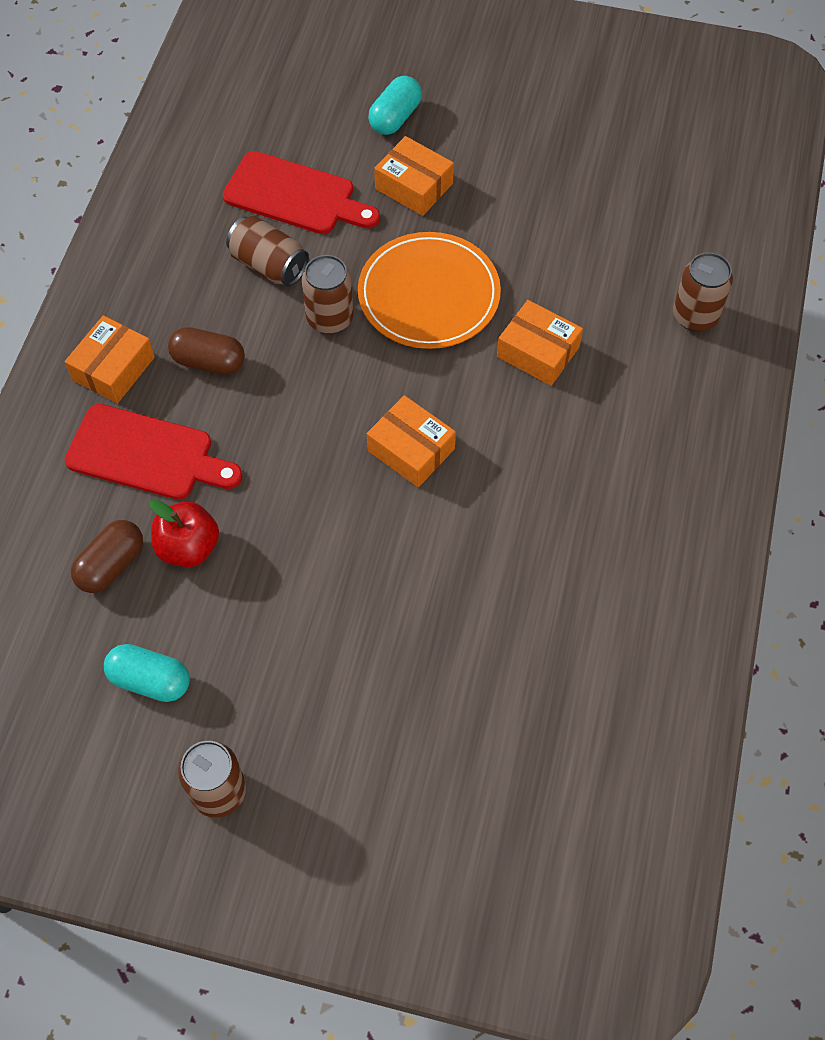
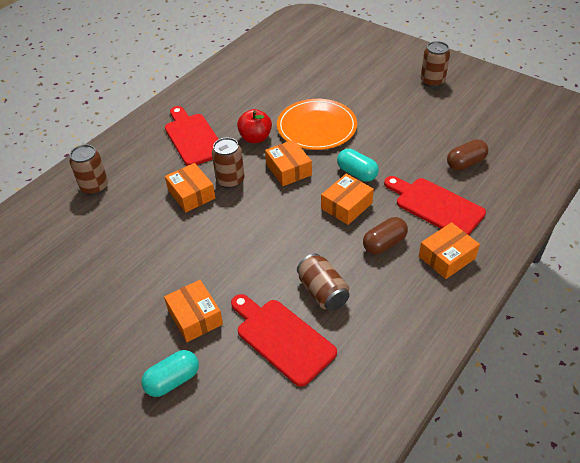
camera: 155 degrees left, 15 degrees down
turquoise capsule [104,644,190,702] -> turquoise capsule moved to [337,149,379,182]
red apple [149,499,219,567] -> red apple moved to [237,109,272,143]
brown capsule [168,327,245,375] -> brown capsule turned 75 degrees counterclockwise [363,217,408,254]
brown can [302,255,354,334] -> brown can moved to [212,138,244,188]
orange plate [358,232,501,349] -> orange plate moved to [277,99,357,150]
none -> red cutting board [165,106,219,166]
none -> orange box [321,173,374,225]

